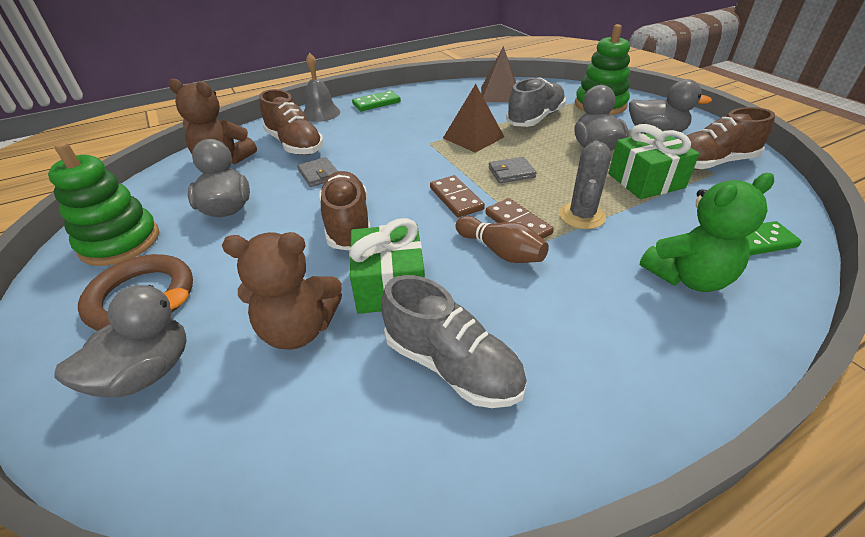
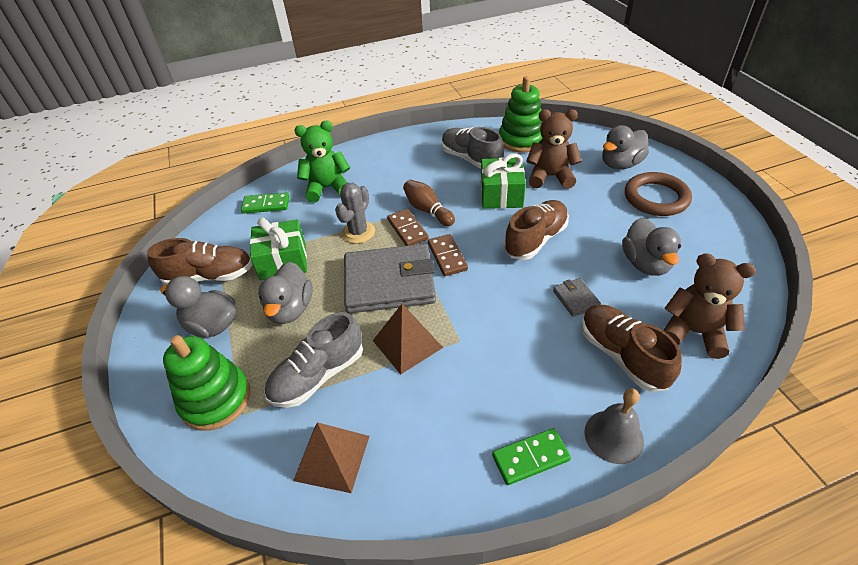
camera: 170 degrees left, 5 degrees up
green stacking toy [48,142,159,266] -> green stacking toy moved to [499,76,543,153]
brown shoe [319,171,371,250] -> brown shoe turned 135 degrees counterclockwise [504,200,569,260]
grey wallet [488,157,536,183] -> grey wallet [344,244,436,313], size x2.38

